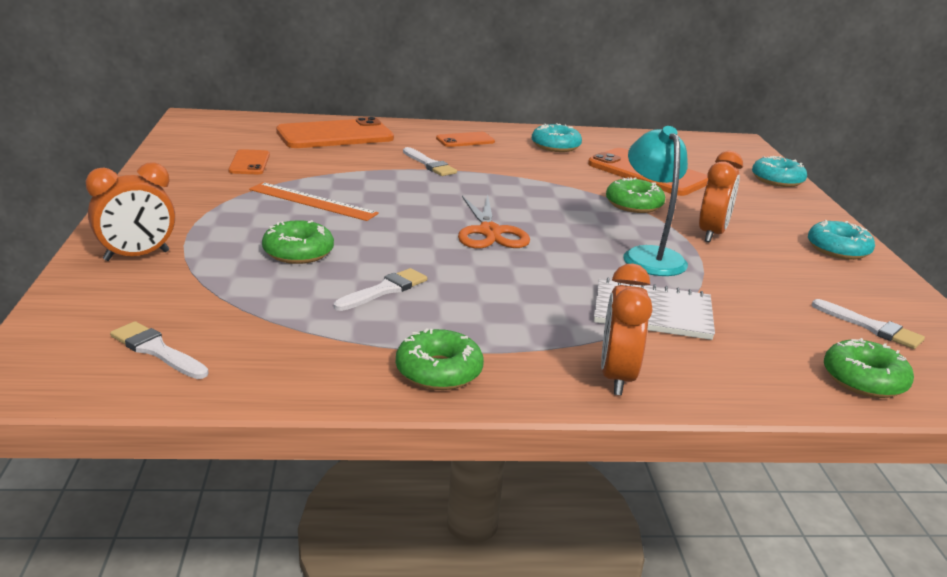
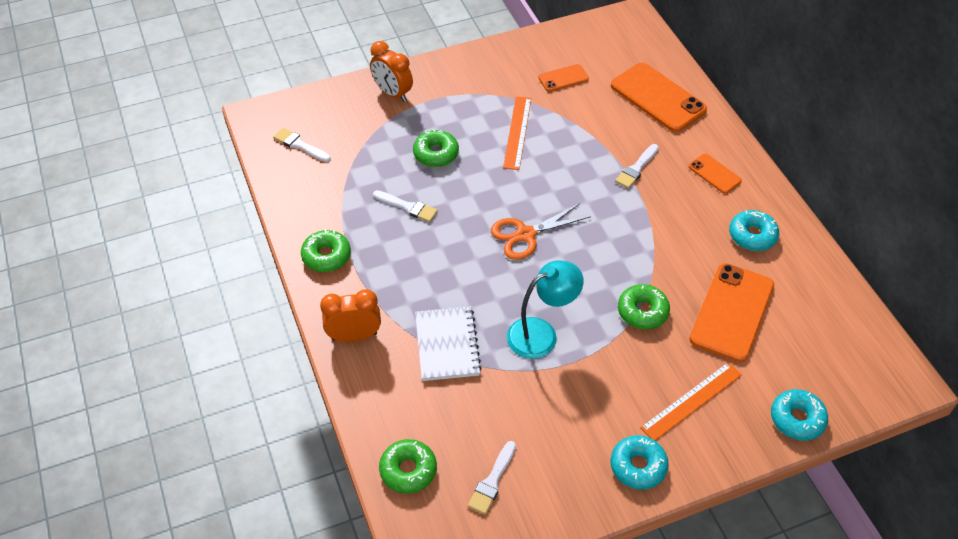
camera: 75 degrees right, 25 degrees up
white brush [110,321,208,379] -> white brush turned 75 degrees counterclockwise [273,128,331,162]
orange clock [699,150,743,242] -> none
none -> orange ruler [640,362,742,441]

